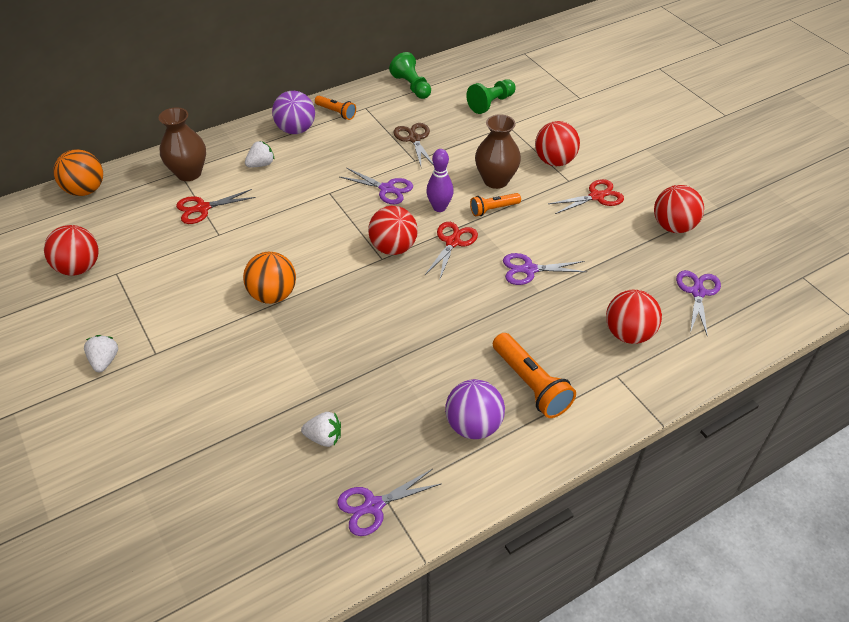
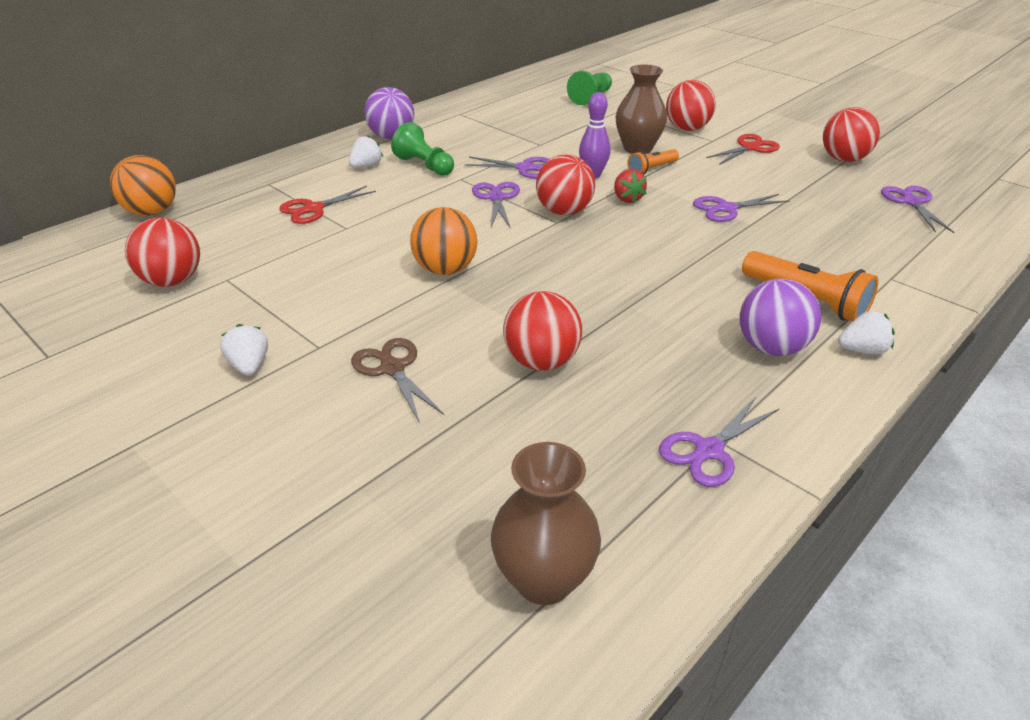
camera: 15 degrees left, 10 degrees down
brown vase [159,107,206,181] -> brown vase moved to [491,442,601,605]
white strawberry [301,412,341,447] -> white strawberry moved to [838,311,895,355]
orange flashlight [315,96,356,120] -> none
green pawn [389,52,431,99] -> green pawn moved to [391,122,454,176]
brown scissors [393,123,433,166] -> brown scissors moved to [351,338,444,423]
red scissors [425,222,478,279] -> red strawberry [614,169,647,203]
red ball [606,290,662,344] -> red ball moved to [503,291,582,371]
none -> purple scissors [472,182,520,227]

